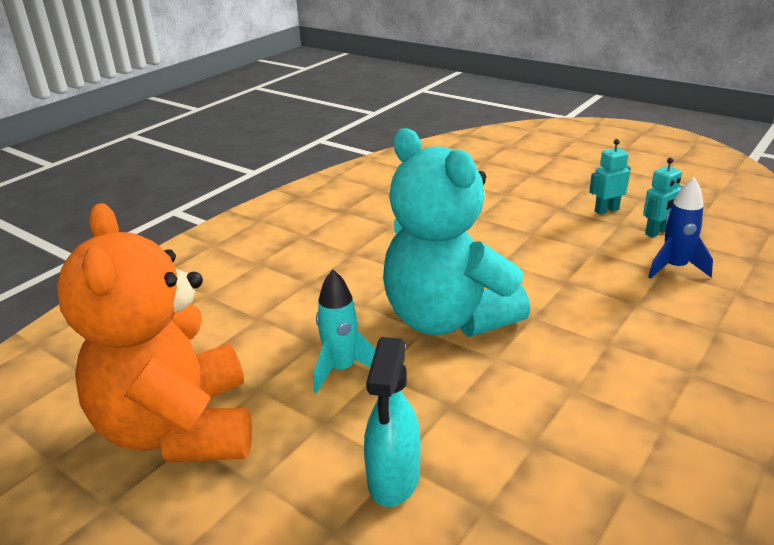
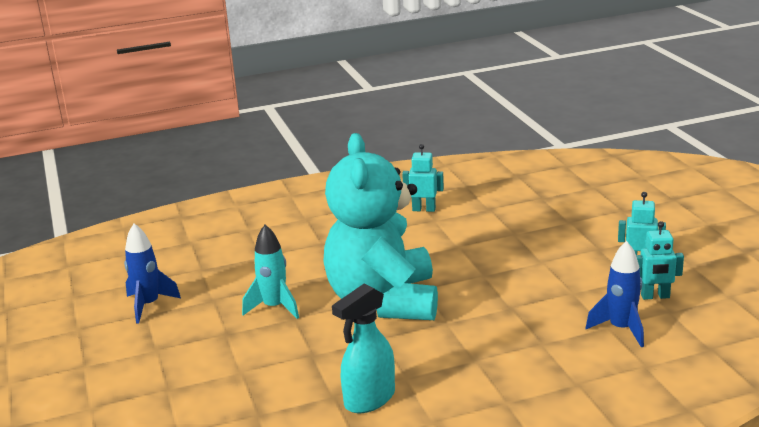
camera: 35 degrees right, 5 degrees down
orange teddy bear [57,203,252,463] -> blue rocket [124,223,181,323]
turquoise spray bottle [364,337,421,507] -> turquoise spray bottle moved to [332,284,395,413]
none -> turquoise robot [402,144,444,212]

